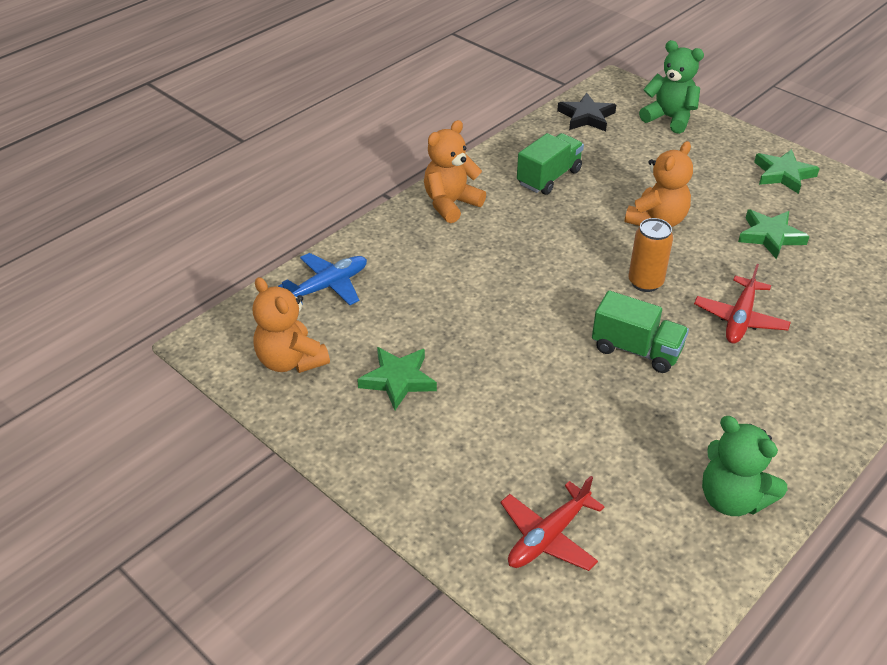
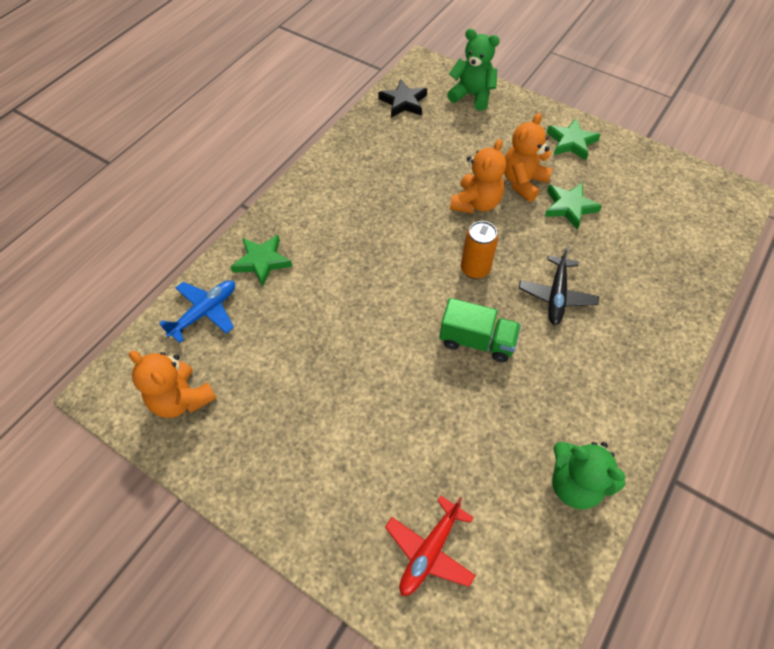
camera: 10 degrees left, 15 degrees up
green star [357,347,437,410] -> green star moved to [230,235,292,287]
orange teddy bear [424,120,486,223] -> orange teddy bear moved to [504,113,553,202]
green truck [517,133,584,195] -> none
red plane [694,264,791,344] -> black plane [519,246,599,325]

